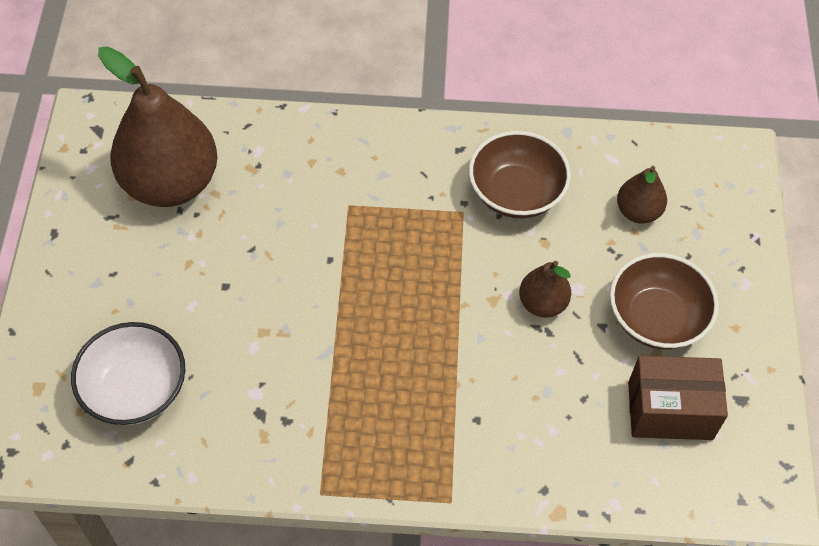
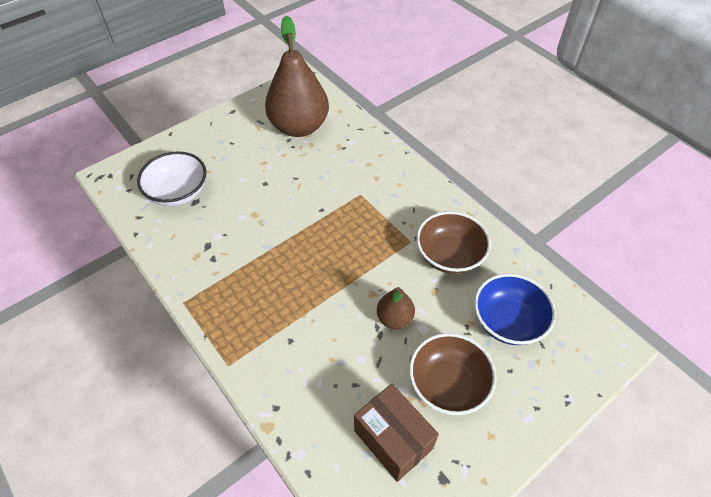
camera: 50 degrees right, 5 degrees down
brown pear [617,166,667,223] -> blue bowl [474,273,556,345]

